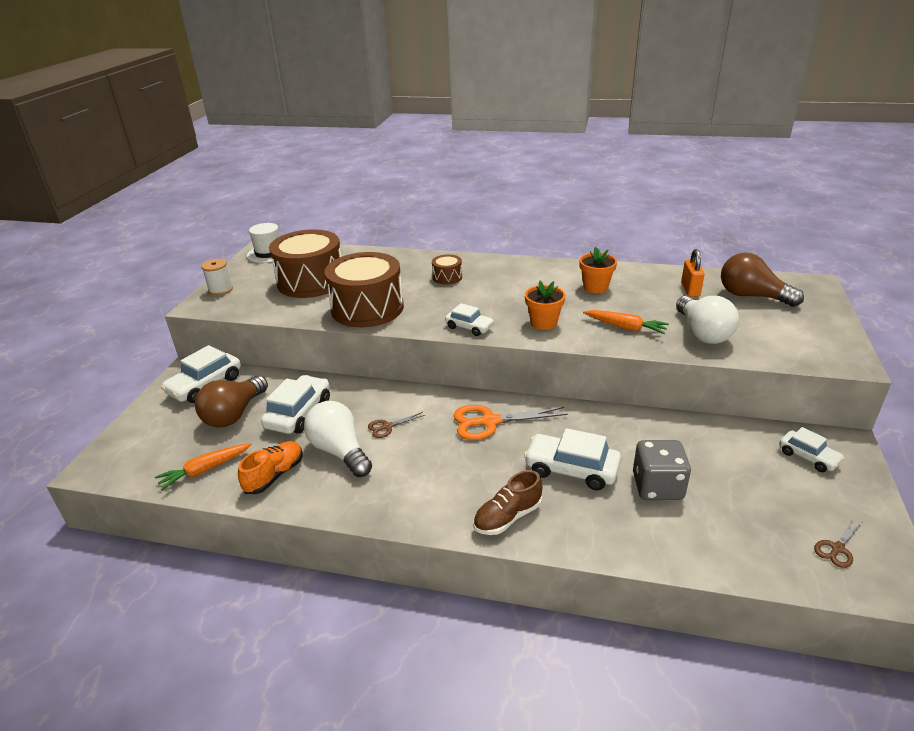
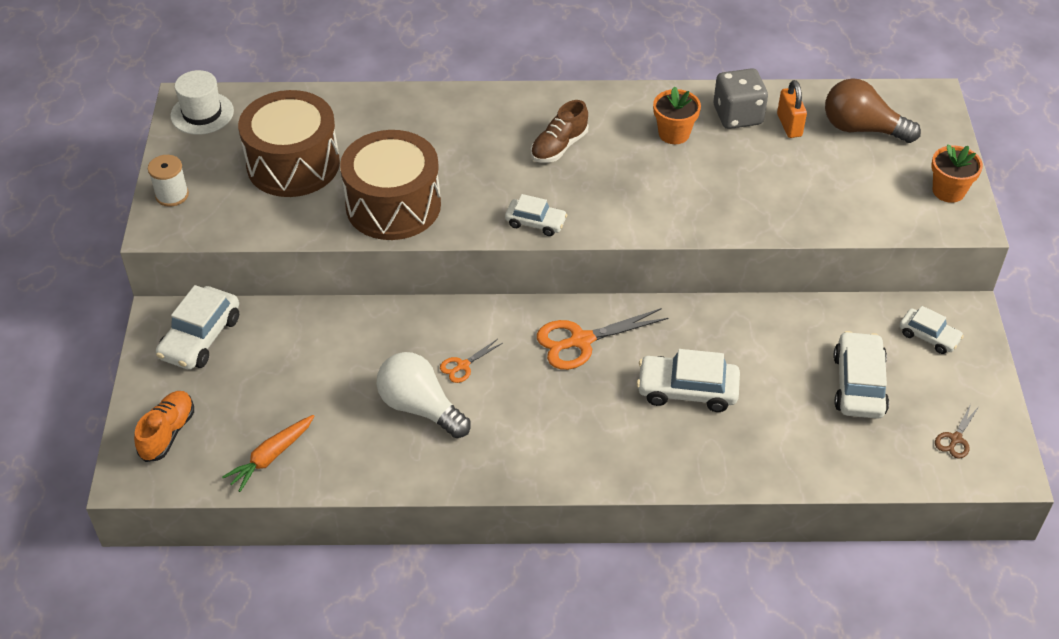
camera: 15 degrees left, 15 degrees up
brown light bulb [195,375,268,428] -> none
orange shoe [238,441,302,494] -> orange shoe moved to [134,391,194,462]
white car [261,375,330,434] -> white car moved to [833,331,889,419]
brown scissors [368,412,425,438] -> orange scissors [440,339,503,383]
brown drum [432,254,462,285] -> none
brown shoe [473,470,542,535] -> brown shoe moved to [531,100,589,163]
orange flower pot [525,281,566,330] -> orange flower pot moved to [931,145,983,203]
orange carrot [583,310,669,334] -> none
grey dice [633,440,691,500] -> grey dice moved to [714,68,768,129]
white light bulb [676,296,739,344] -> none

